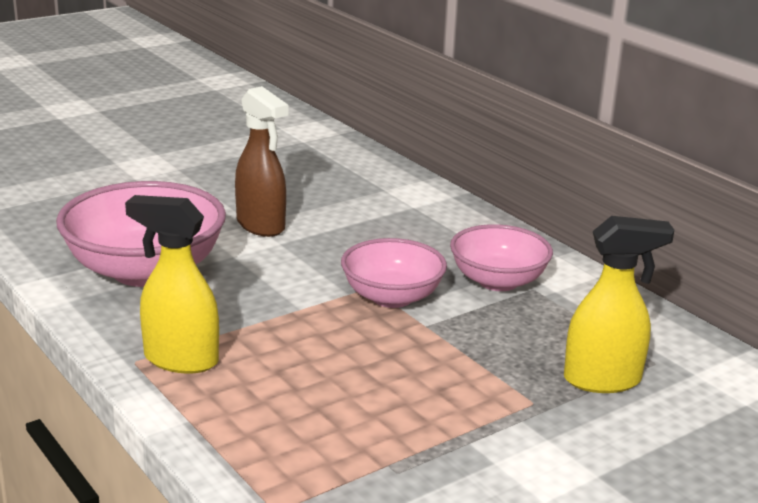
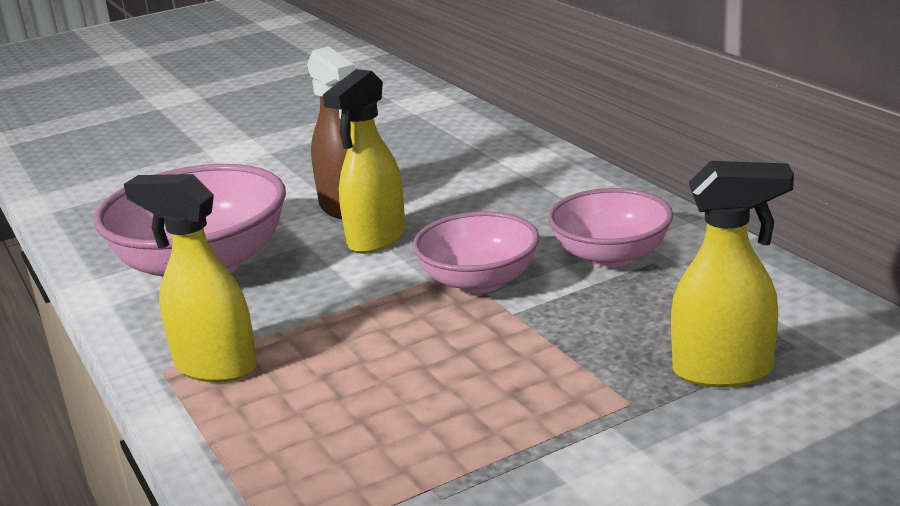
camera: 10 degrees right, 0 degrees up
none -> yellow spray bottle [323,69,406,254]

